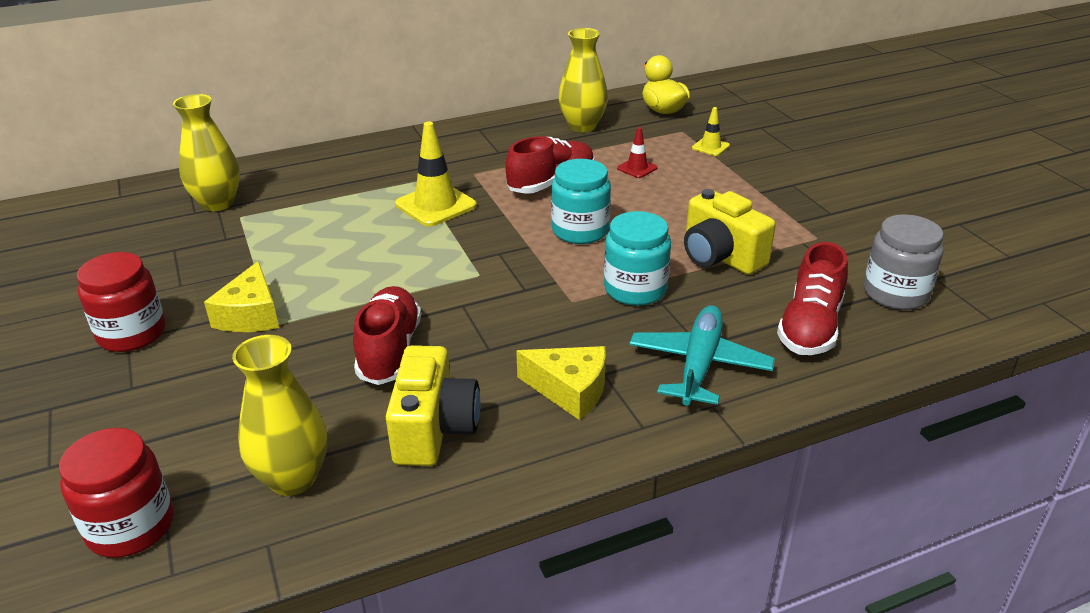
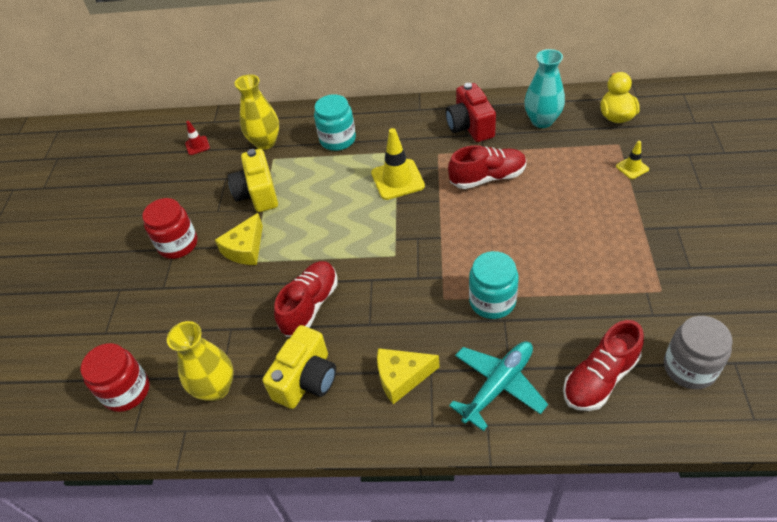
camera: 30 degrees right, 15 degrees up
yellow cheese [516,346,606,420] -> yellow cheese turned 120 degrees clockwise [377,348,440,404]
turquoise jar [551,159,611,244] -> turquoise jar moved to [314,94,356,151]
yellow vase [558,28,608,132] -> turquoise vase [524,49,565,128]
red traffic cone [617,127,658,178] -> red traffic cone moved to [185,121,210,155]
yellow camera [684,189,776,275] -> yellow camera moved to [228,149,278,212]
none -> red camera [446,83,496,142]

